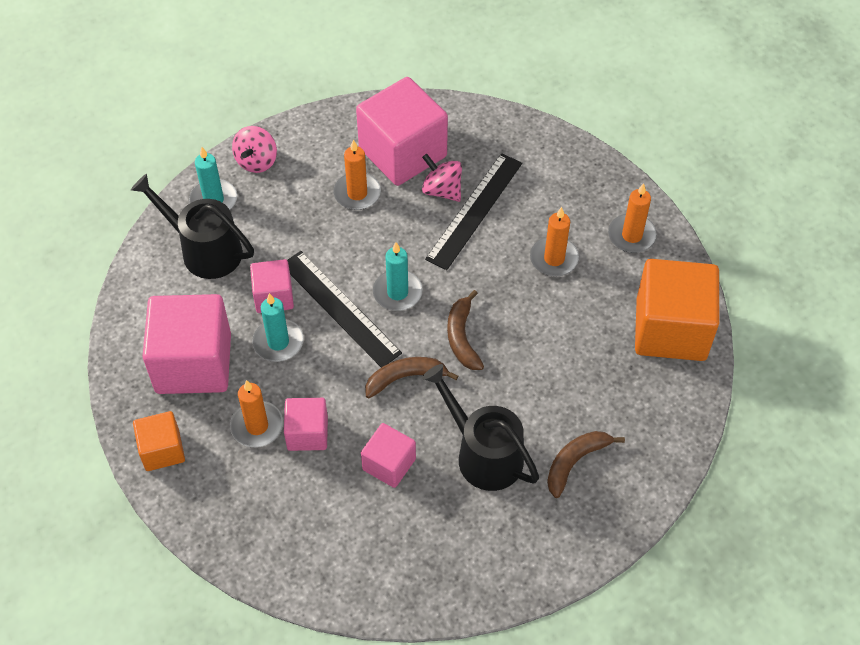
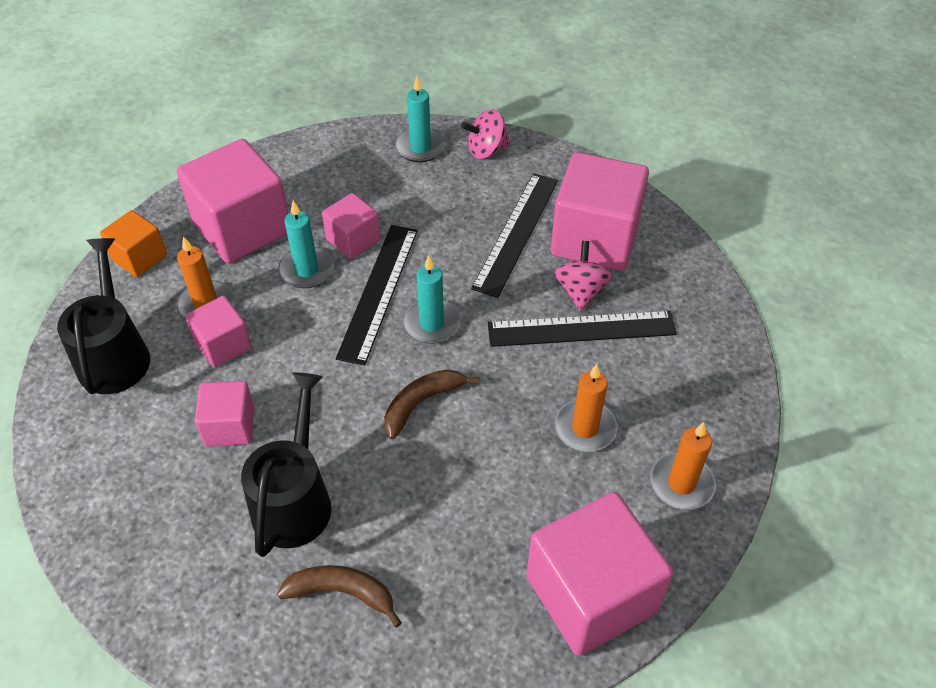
camera: 55 degrees right, 5 degrees down
black watering can [131,174,254,279] -> black watering can moved to [57,238,150,394]
orange candle [333,140,381,210] -> black ruler [471,173,558,298]
brown banana [365,357,458,398] -> none
orange cube [635,259,719,361] -> pink cube [527,492,673,656]

